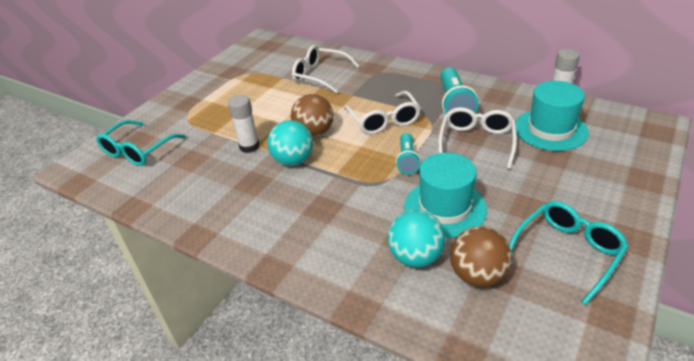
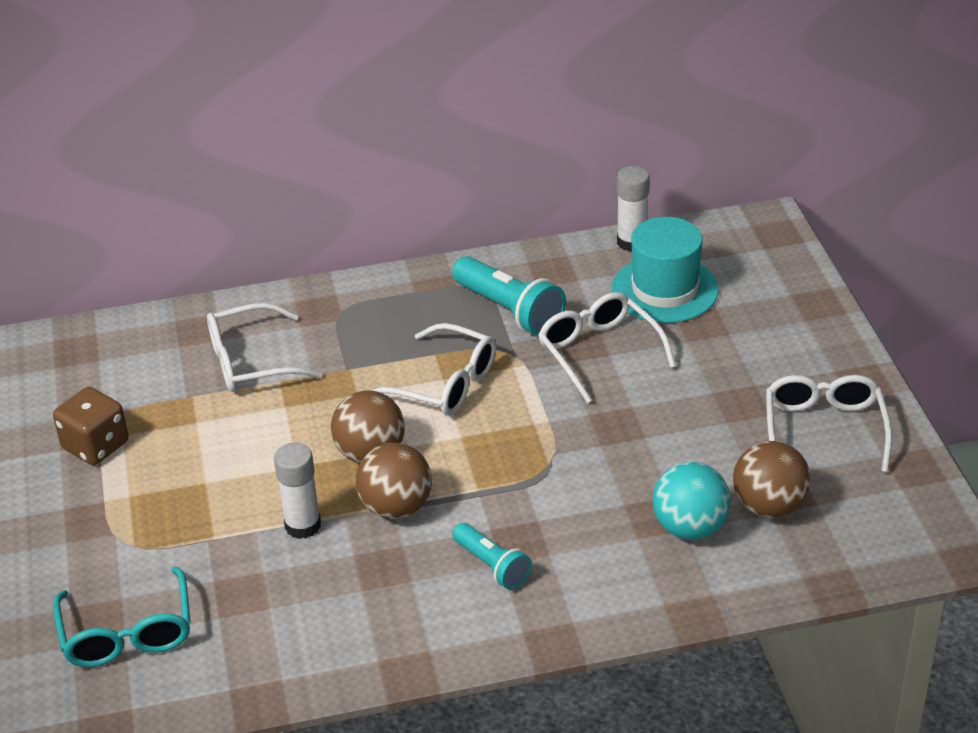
camera: 45 degrees left, 0 degrees up
turquoise ball [267,120,313,166] -> brown ball [356,443,432,519]
turquoise flashlight [396,133,421,175] -> turquoise flashlight moved to [452,523,532,590]
turquoise hat [404,153,487,238] -> none
turquoise glasses [509,201,629,305] -> white glasses [766,375,892,473]
none -> brown dice [53,387,129,465]

